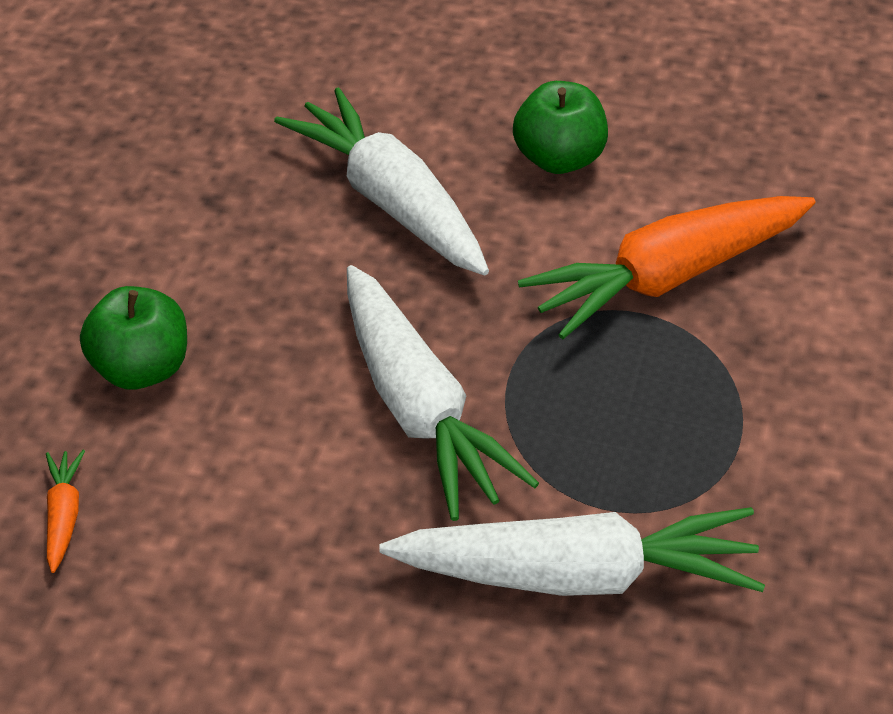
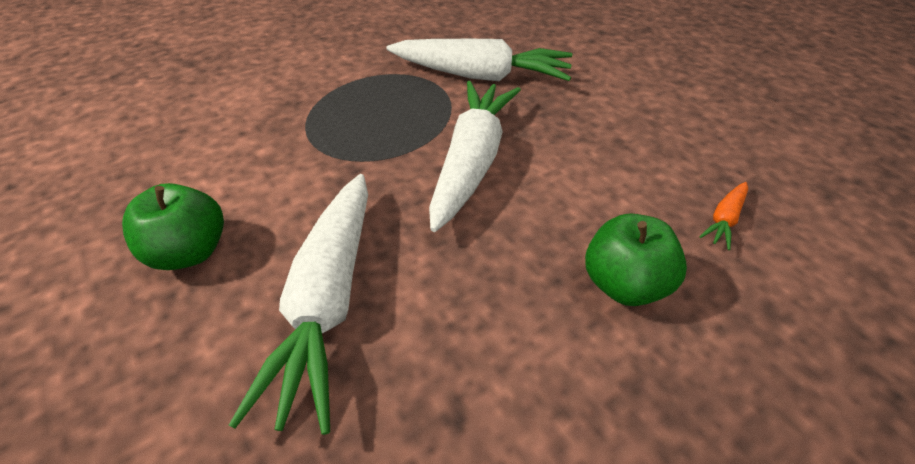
camera: 140 degrees left, 0 degrees up
white carrot [379,507,765,596] -> white carrot turned 150 degrees clockwise [386,39,572,81]
orange carrot [518,196,816,339] -> none

